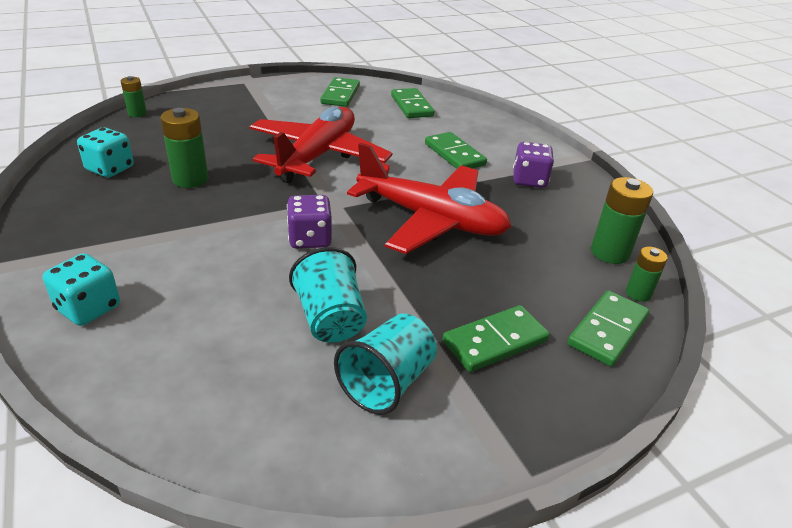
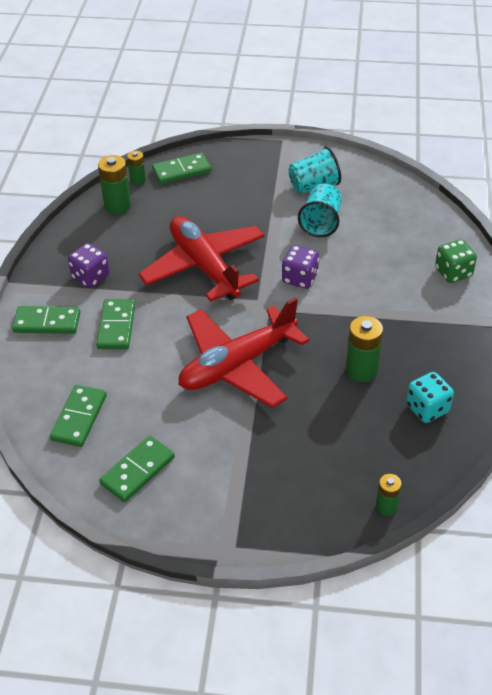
camera: 145 degrees left, 10 degrees up
turquoise dice [43,253,120,326] -> green dice [435,239,477,283]
green domino [443,305,550,372] -> green domino moved to [12,306,80,334]

